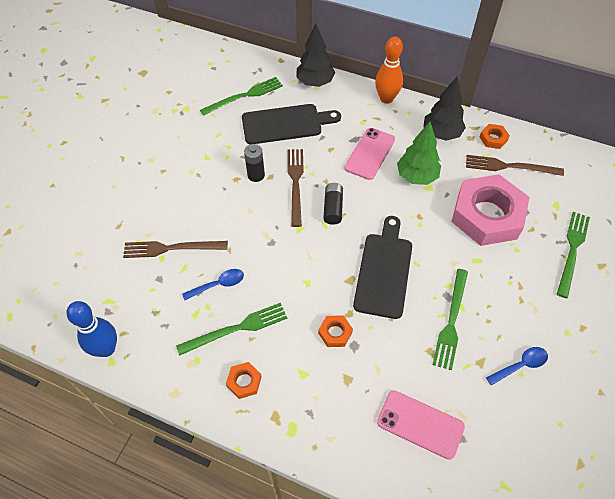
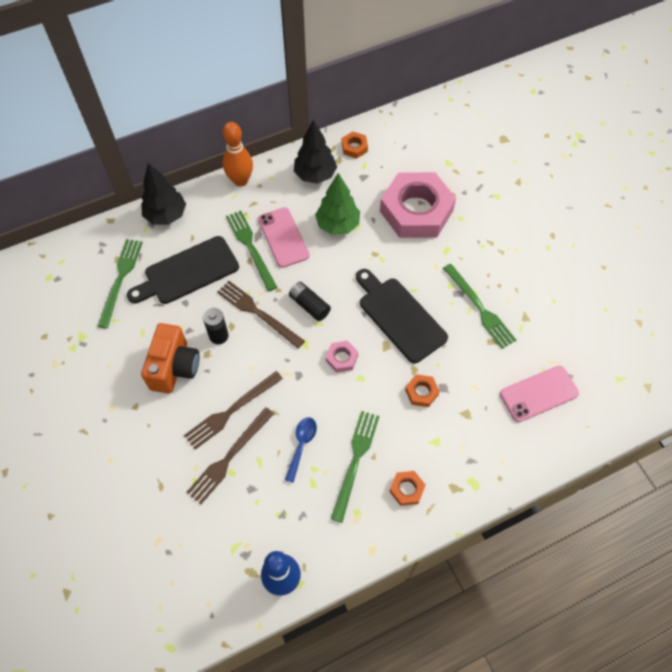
camera: 50 degrees left, 5 degrees up
black cutting board [242,104,341,144] -> black cutting board turned 150 degrees counterclockwise [127,236,239,304]
brown fork [466,155,564,176] -> brown fork moved to [184,371,283,450]
blue spoon [486,347,548,386] -> none
green fork [557,212,590,298] -> green fork moved to [226,210,277,291]
none -> orange camera [141,323,200,394]
none -> pink nut [326,341,358,373]

